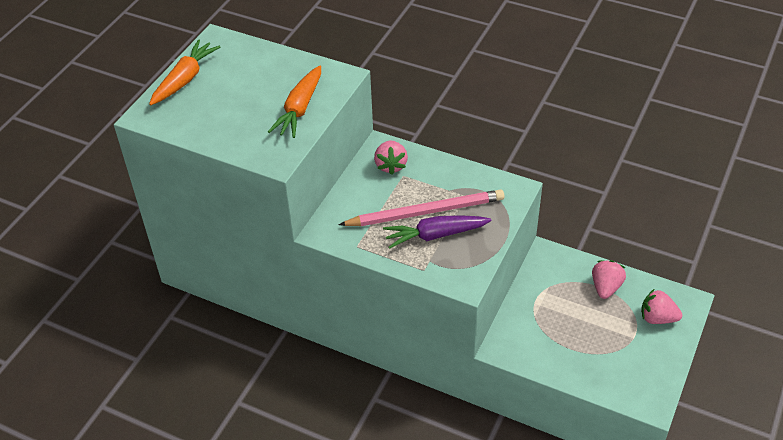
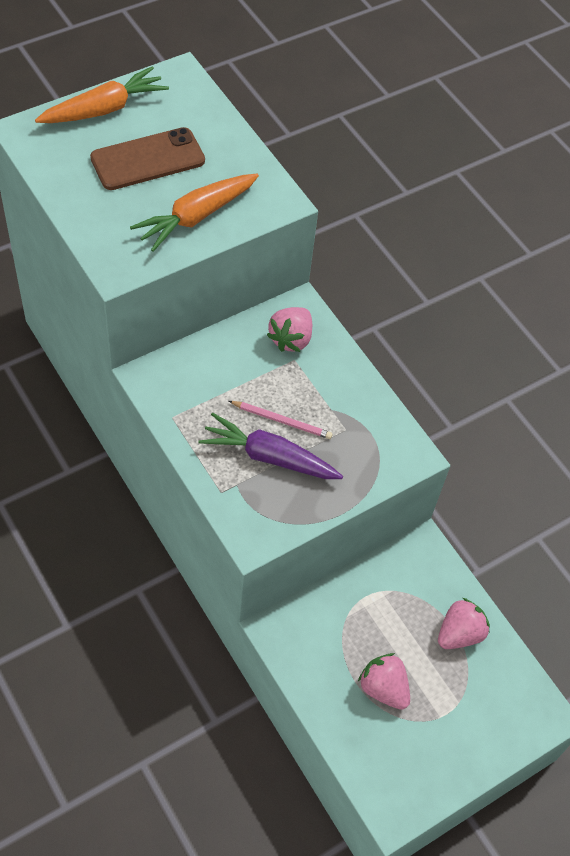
camera: 25 degrees right, 10 degrees up
pink pencil [339,189,505,226] -> pink pencil [229,401,333,439], size x0.48
pink strawberry [641,289,682,324] -> pink strawberry moved to [358,653,410,710]
none -> brown phone [90,127,205,190]

